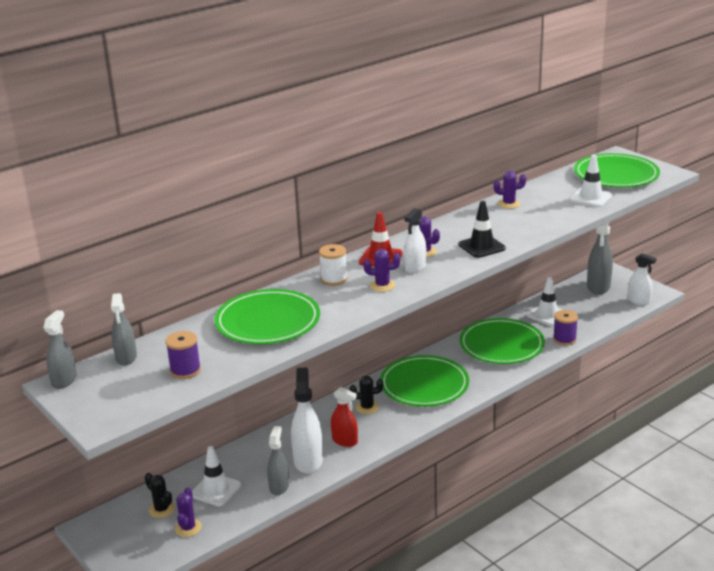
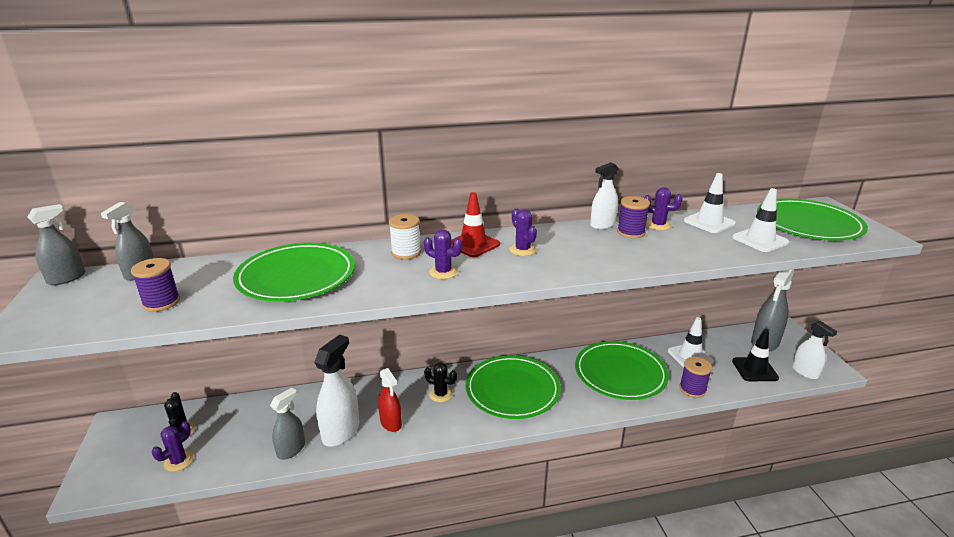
camera: 25 degrees right, 0 degrees up
white traffic cone [192,446,241,507] -> white traffic cone moved to [684,173,736,233]
white spray bottle [404,208,426,273] -> white spray bottle moved to [590,162,619,229]
black traffic cone [459,201,506,258] -> black traffic cone moved to [732,330,779,381]
none -> purple spool [617,196,650,238]

